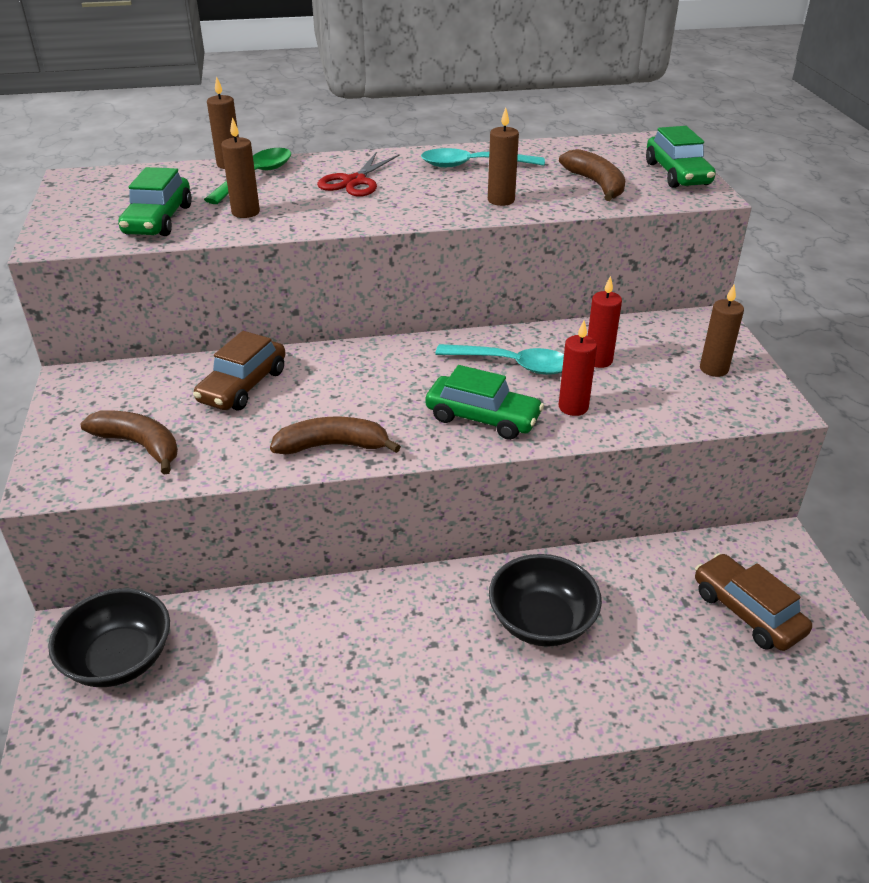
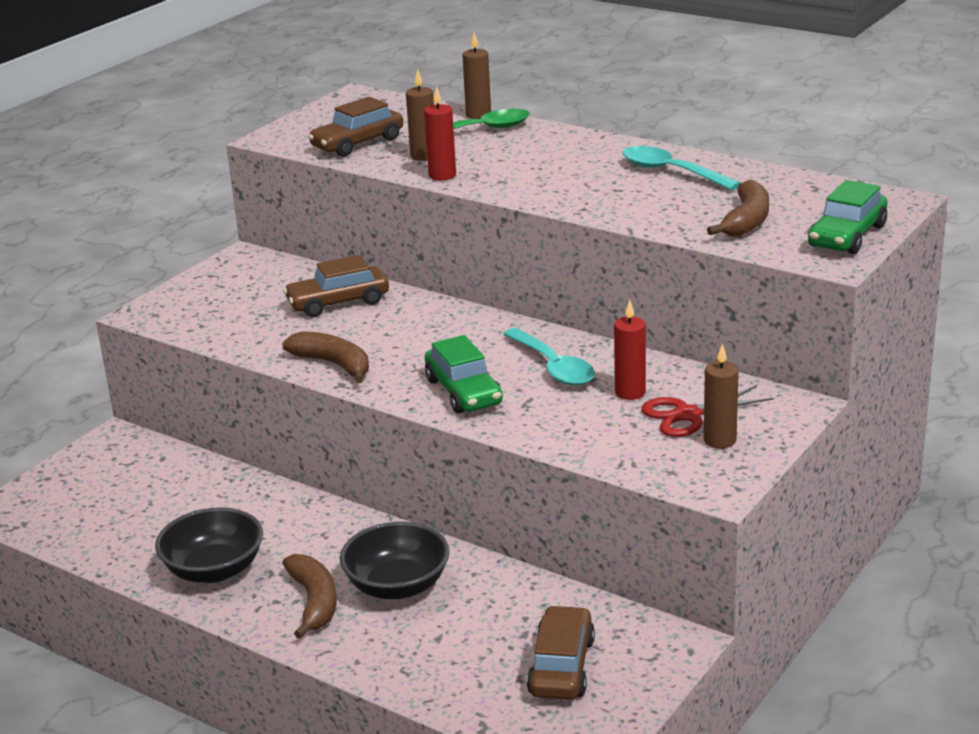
camera: 45 degrees right, 10 degrees down
black bowl [48,588,170,687] -> black bowl moved to [155,507,263,583]
brown banana [80,410,178,475] -> brown banana moved to [282,554,336,639]
green car [118,167,192,236] -> brown car [308,97,403,157]
red scissors [317,152,400,197] -> red scissors moved to [641,385,774,437]
brown candle [488,108,519,206] -> none
red candle [559,321,597,416] -> red candle moved to [424,86,456,180]

